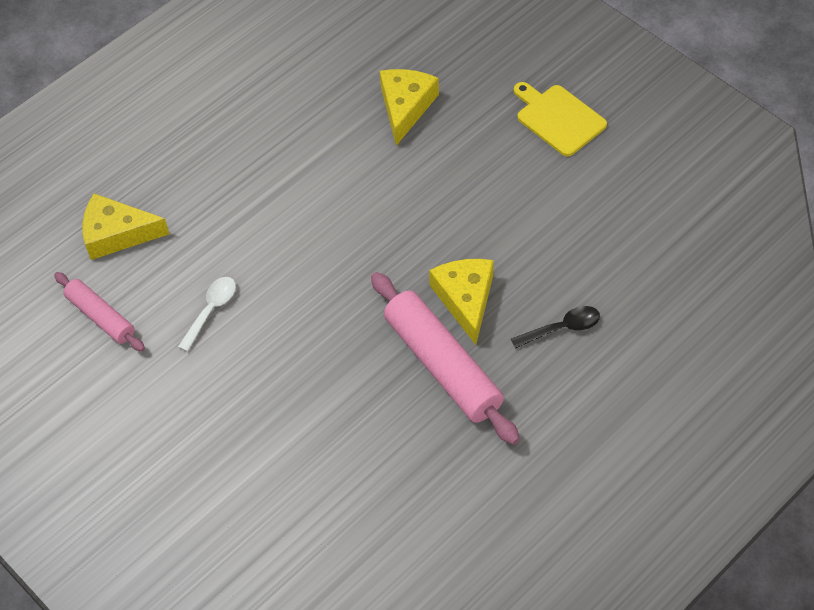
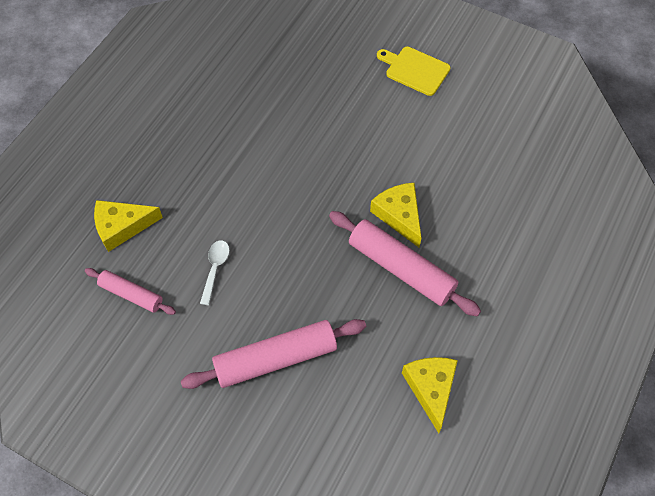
camera: 20 degrees left, 5 degrees up
yellow cheese [380,69,439,146] -> yellow cheese moved to [402,357,458,433]
black spoon [511,306,600,349] -> none
none -> pink rolling pin [181,319,366,389]

